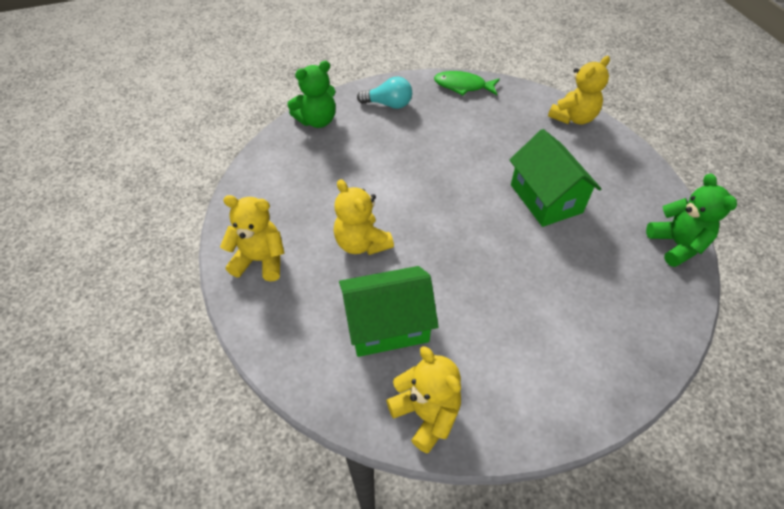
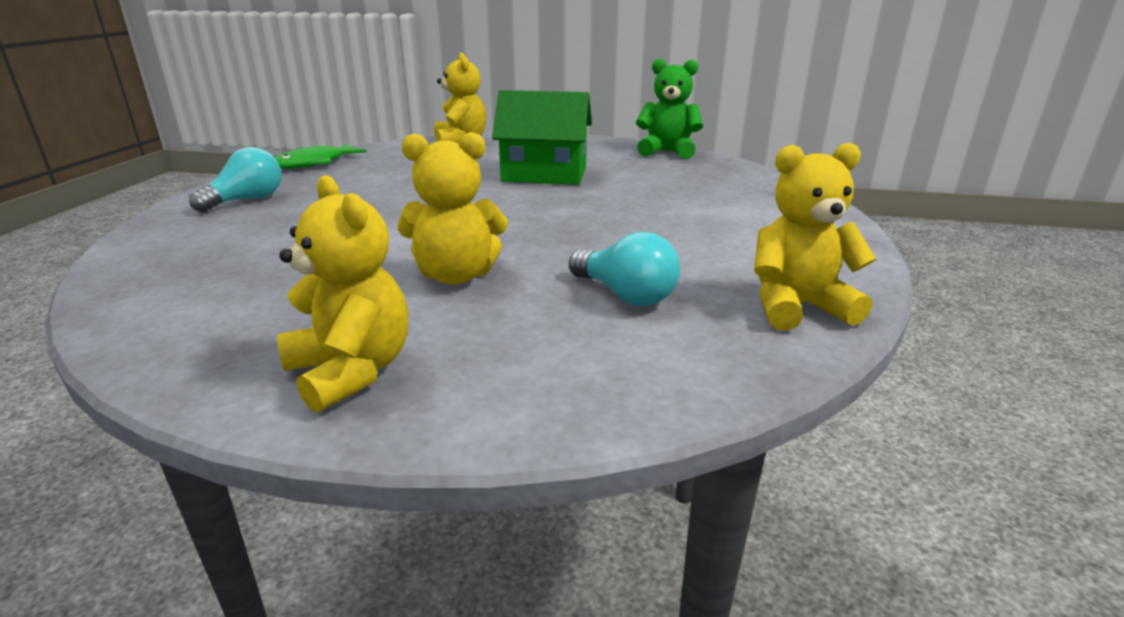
camera: 60 degrees left, 25 degrees down
yellow teddy bear [220,195,285,281] -> yellow teddy bear turned 105 degrees clockwise [277,175,408,413]
green teddy bear [287,61,336,128] -> none
green house [339,266,439,357] -> turquoise light bulb [569,232,680,306]

